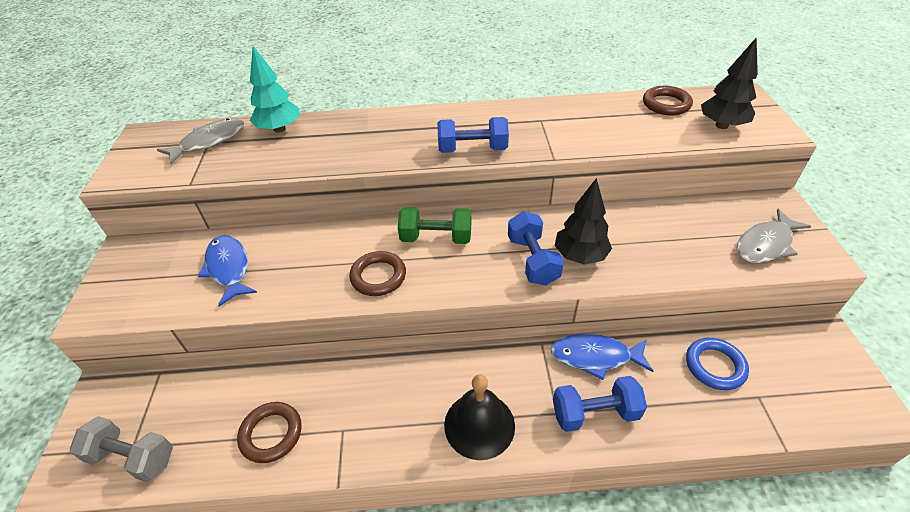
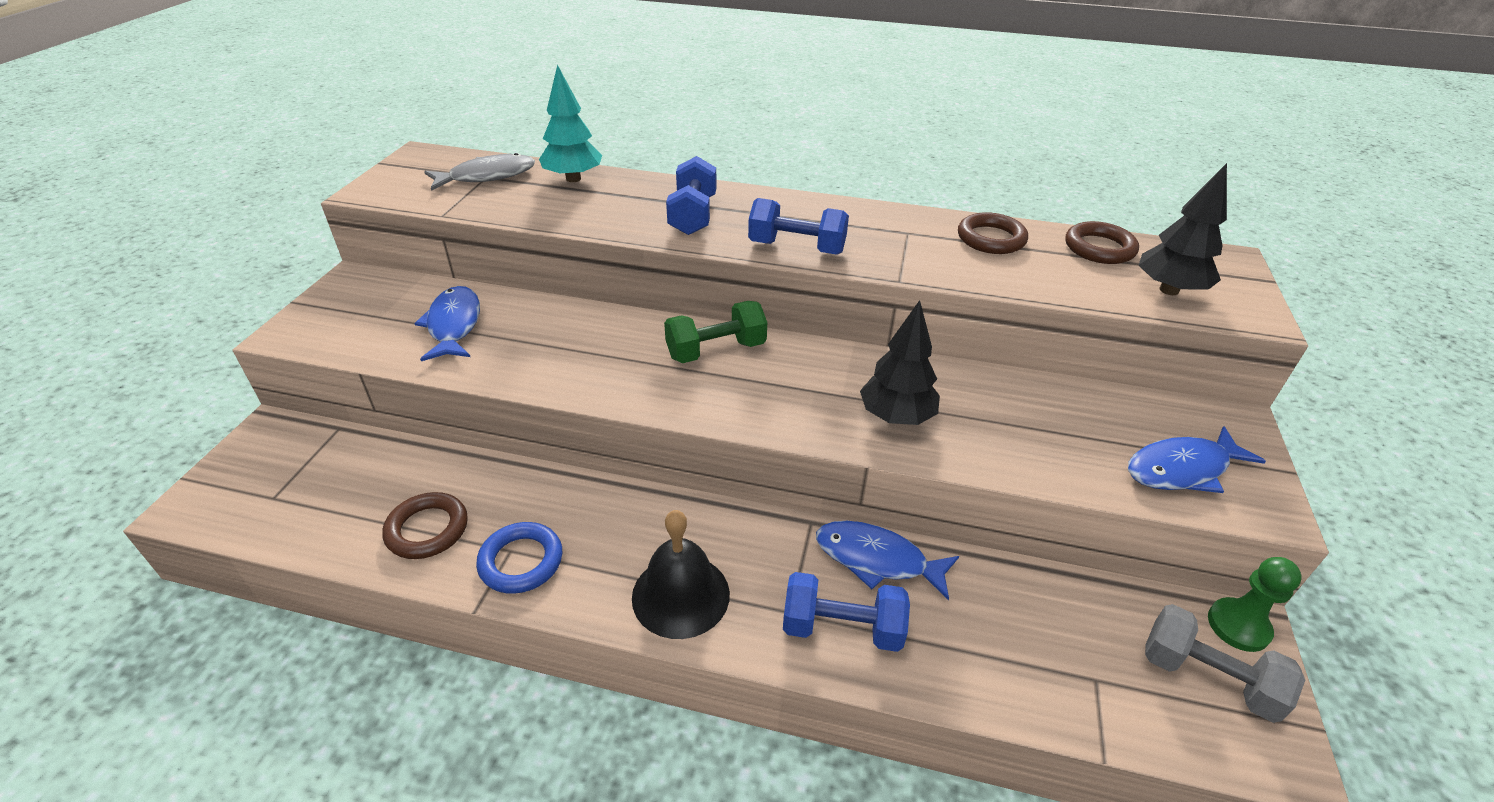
camera: 15 degrees right, 5 degrees down
grey dumbbell [70,416,173,482] -> grey dumbbell moved to [1145,604,1305,723]
brown ring [349,251,406,296] -> brown ring moved to [958,212,1028,254]
green dumbbell [398,207,471,244] -> green dumbbell turned 45 degrees counterclockwise [664,301,767,363]
blue dumbbell [508,211,564,285] -> blue dumbbell moved to [666,156,717,235]
blue ring [686,338,749,390] -> blue ring moved to [476,522,562,594]
grey fish [737,209,811,263] -> blue fish [1128,426,1266,493]
none -> green pawn [1208,557,1302,652]

